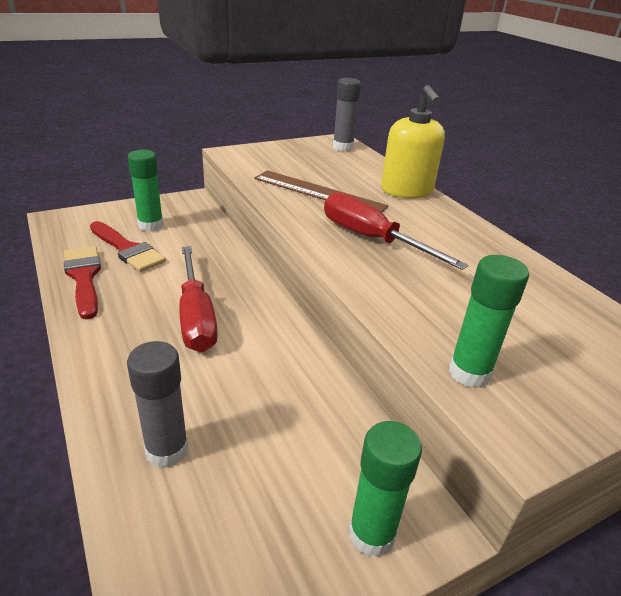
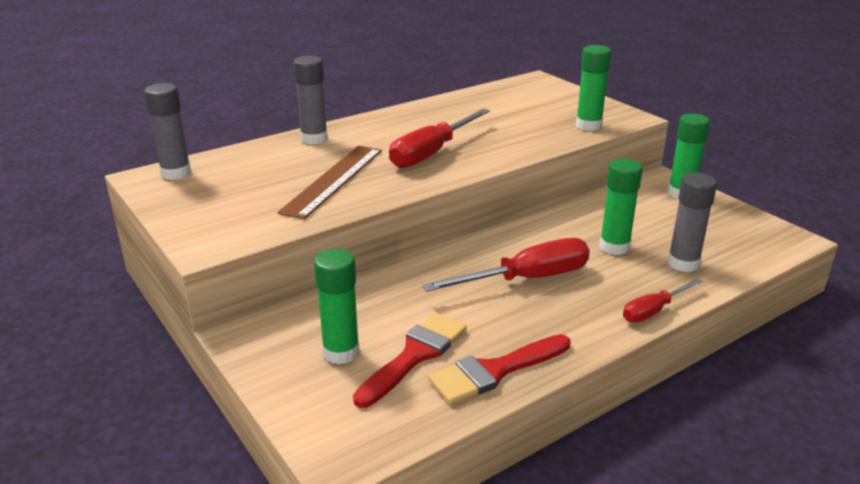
camera: 95 degrees left, 5 degrees down
yellow soap dispenser [381,85,445,198] -> grey glue stick [293,55,328,145]
none -> green glue stick [599,159,643,255]
none -> red screwdriver [623,278,702,323]

